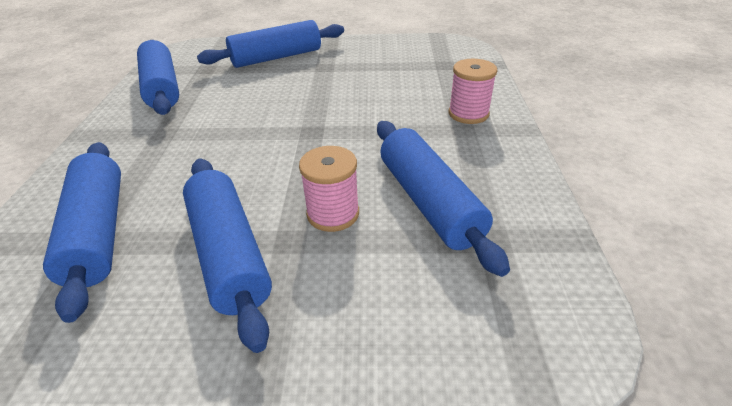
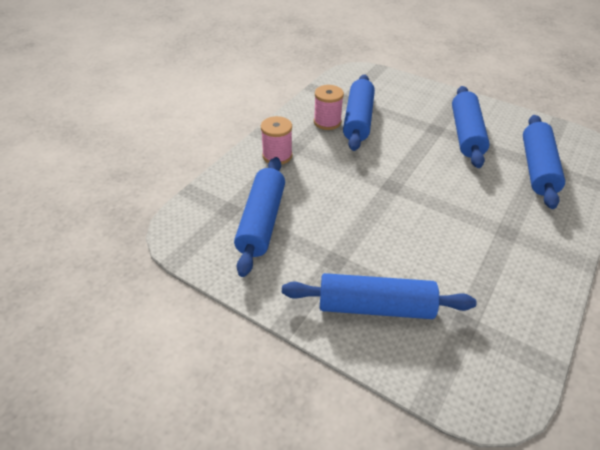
camera: 150 degrees left, 5 degrees up
blue rolling pin [137,40,179,115] -> blue rolling pin moved to [234,157,285,277]
pink spool [299,146,359,232] -> pink spool moved to [314,85,344,130]

